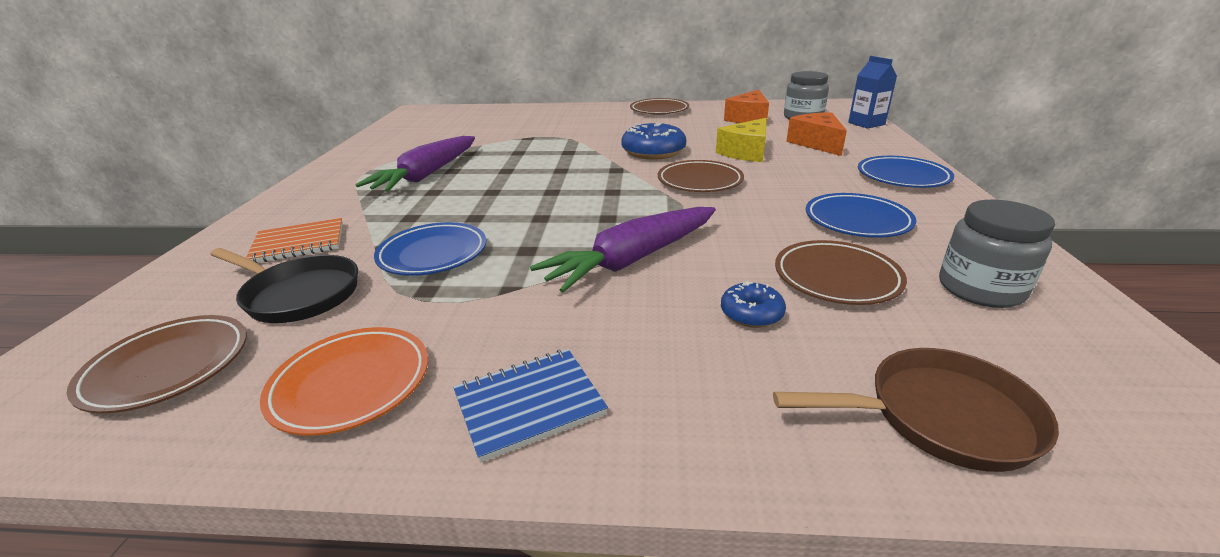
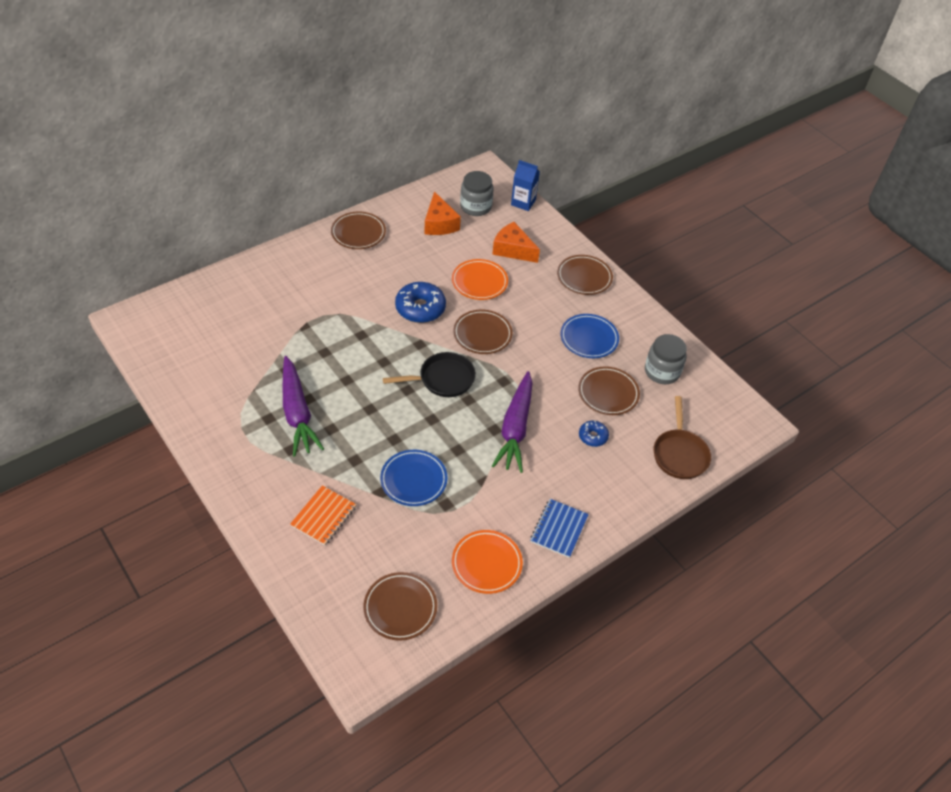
camera: 45 degrees left, 20 degrees up
black pan [210,248,358,323] -> black pan moved to [383,352,476,397]
yellow cheese [716,118,767,162] -> orange plate [452,259,508,300]
brown pan [773,348,1059,472] -> brown pan turned 135 degrees clockwise [653,396,711,479]
blue plate [858,156,954,188] -> brown plate [557,255,613,295]

